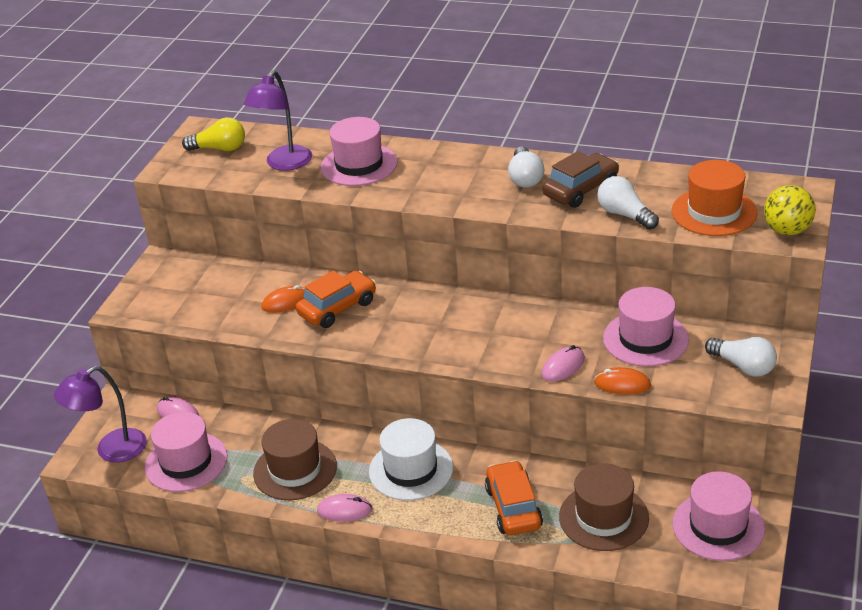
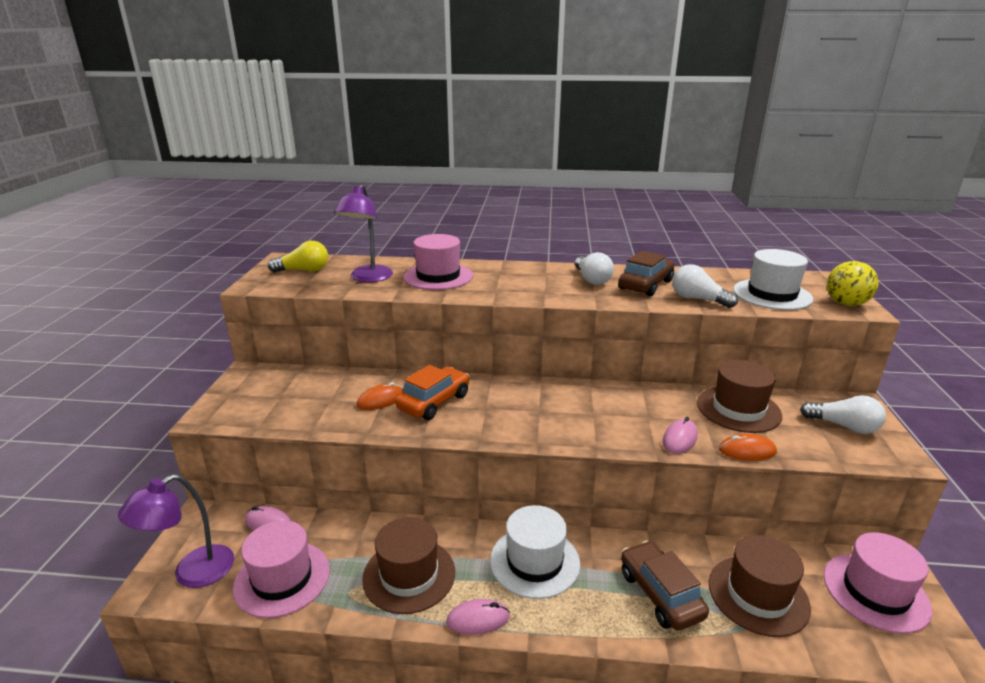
camera: 15 degrees left, 10 degrees down
orange car [485,460,543,535] -> brown car [621,541,709,631]
pink hat [603,287,689,367] -> brown hat [697,360,782,433]
orange hat [672,160,758,236] -> white hat [733,249,814,310]

